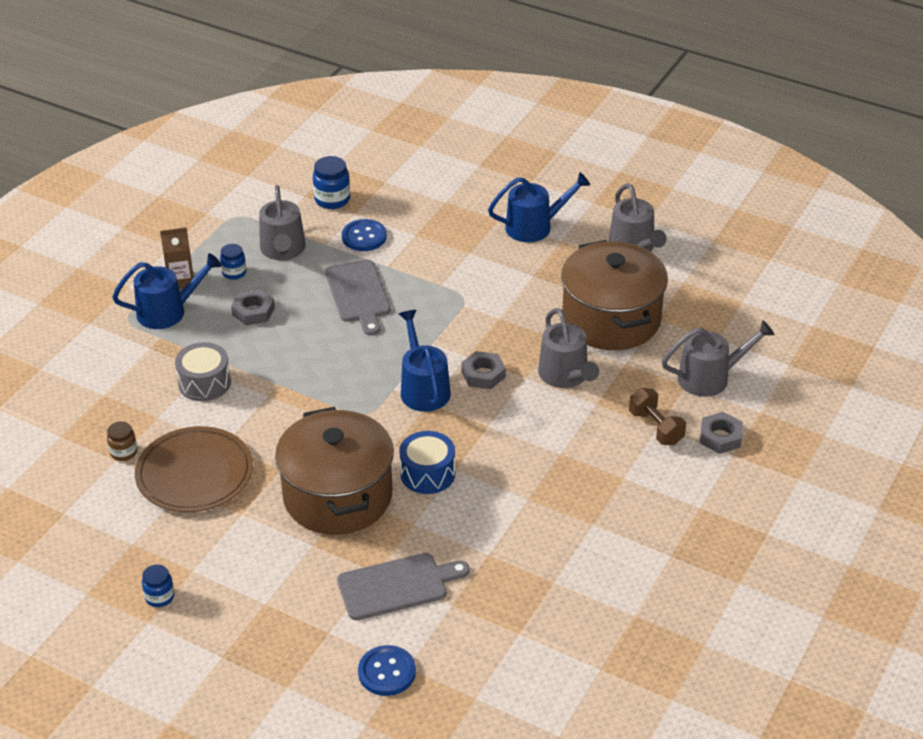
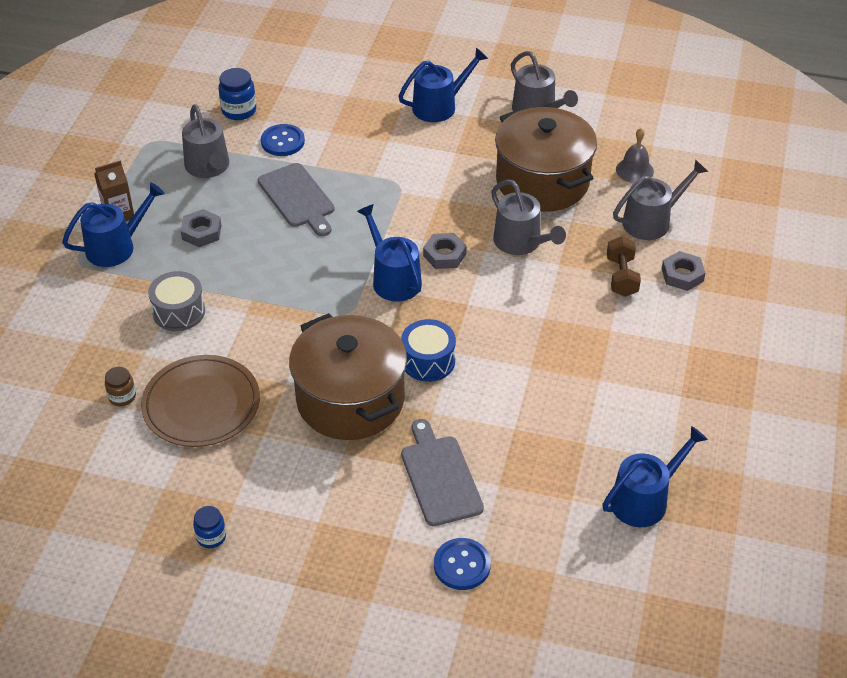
camera: 15 degrees left, 5 degrees up
blue jar [220,244,246,280] -> none
grey cutting board [337,553,470,620] -> grey cutting board turned 75 degrees counterclockwise [401,419,484,526]
brown dumbbell [629,388,686,445] -> brown dumbbell turned 45 degrees clockwise [607,236,641,297]
none -> blue watering can [602,426,708,527]
none -> grey bell [616,128,654,183]

